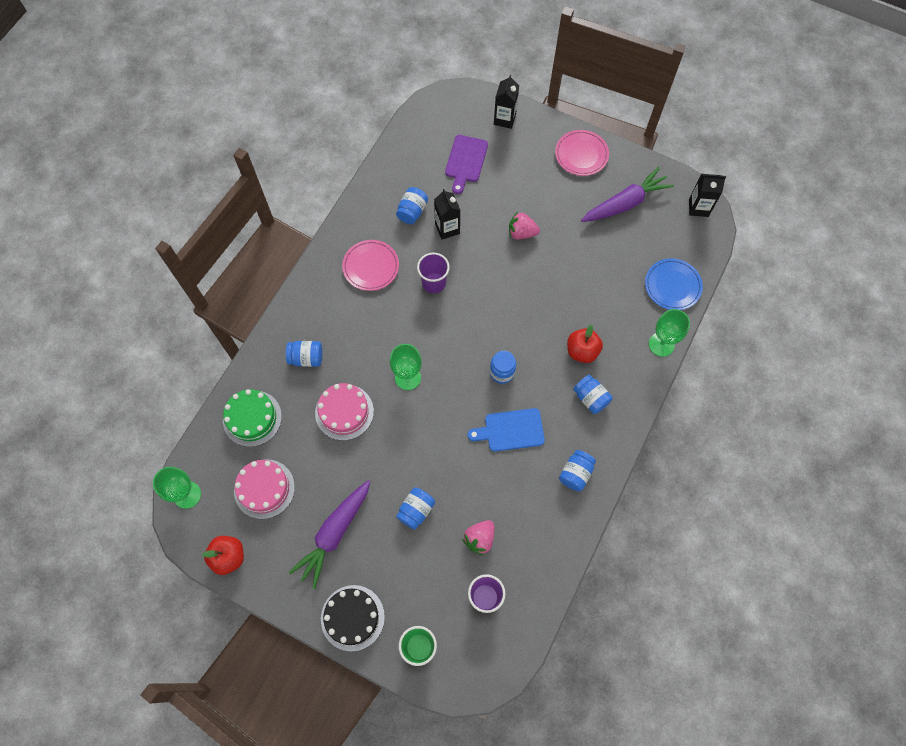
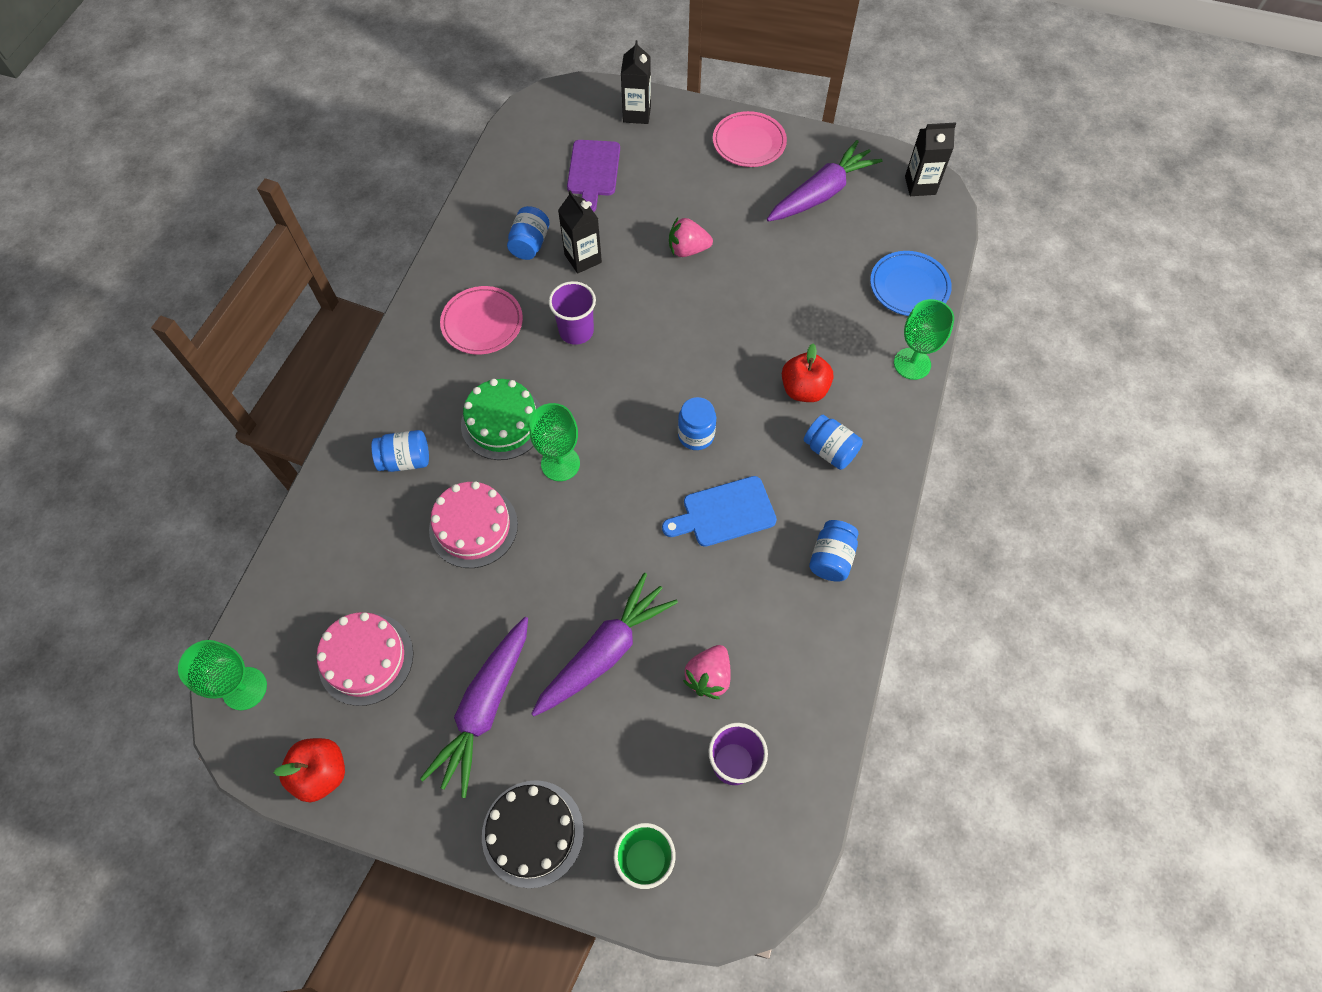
camera: 10 degrees left, 5 degrees down
green cake [223,389,282,447] -> green cake moved to [461,379,541,460]
blue jar [396,487,435,530] -> purple carrot [531,573,678,716]

